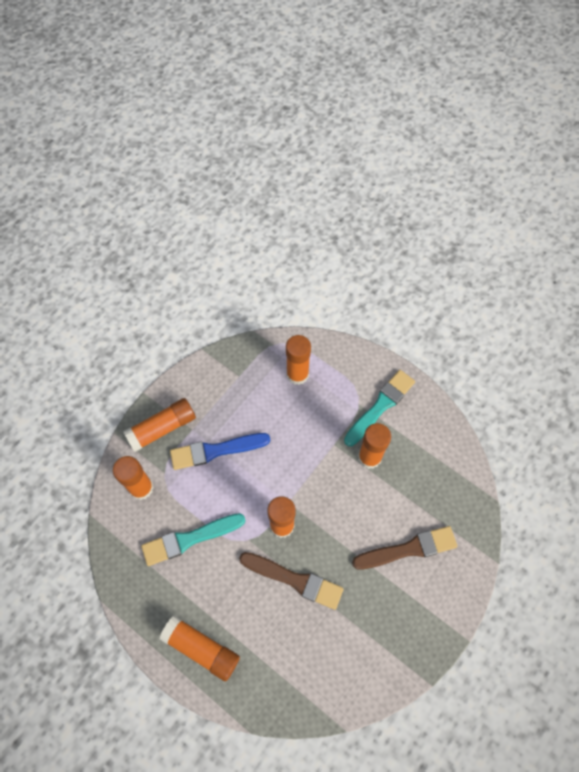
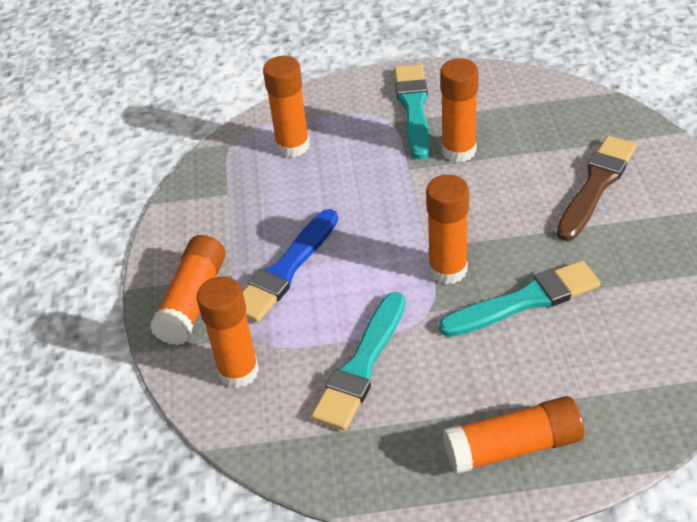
camera: 40 degrees left, 20 degrees down
brown brush [239,552,344,610] -> turquoise brush [439,260,600,337]

